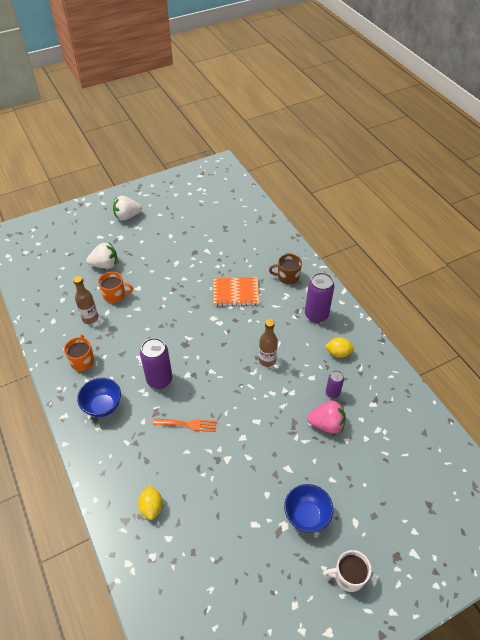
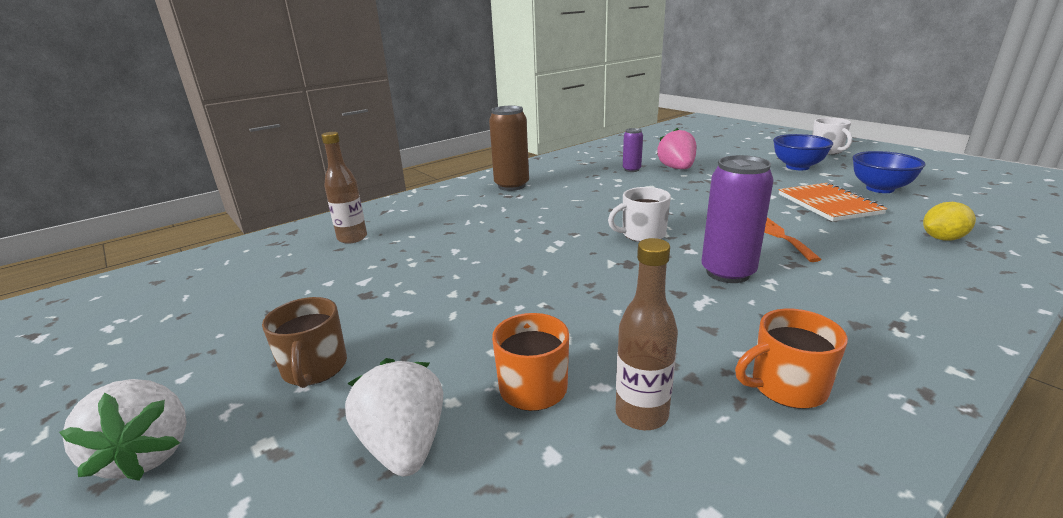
camera: 100 degrees left, 25 degrees down
blue bowl [77,378,121,417] -> blue bowl moved to [853,151,926,193]
orange notebook [213,277,260,306] -> orange notebook moved to [779,183,888,222]
brown bottle [259,319,278,367] -> brown bottle moved to [321,132,367,244]
brown mug [269,254,302,284] -> brown mug moved to [262,297,347,388]
purple can [305,272,334,323] -> brown can [489,106,529,191]
yellow lemon [325,337,354,358] -> none
none -> white mug [608,187,671,242]

